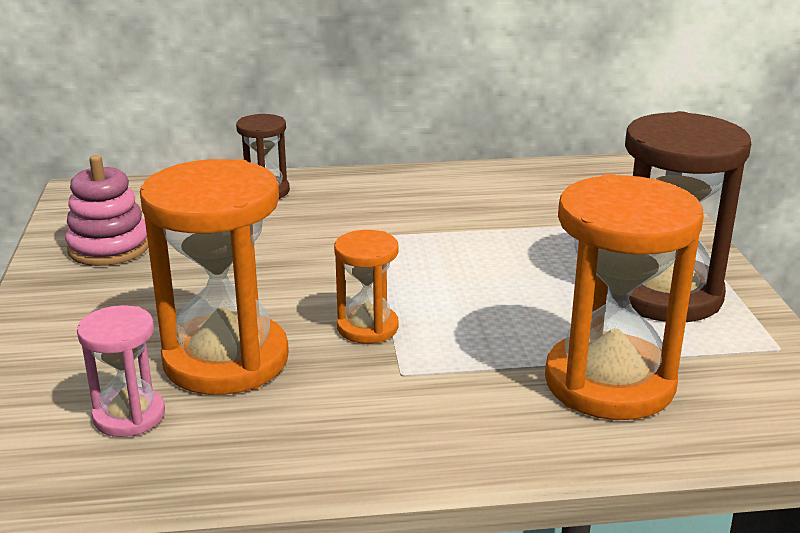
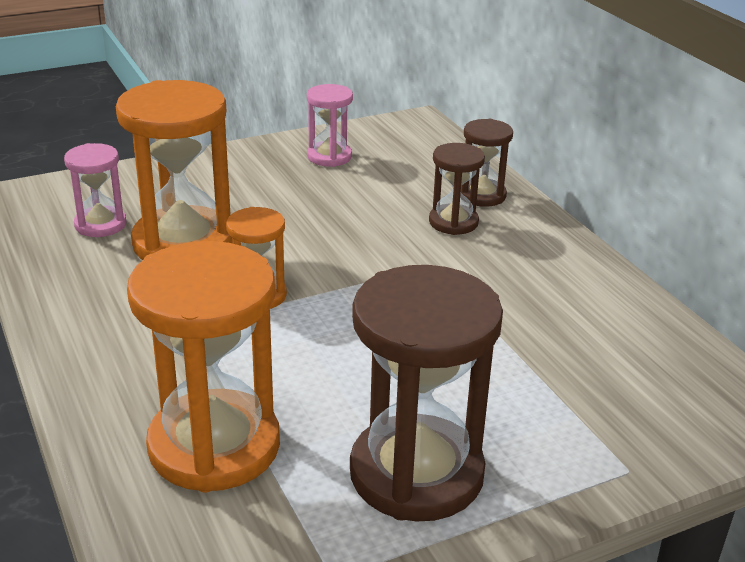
camera: 70 degrees right, 5 degrees up
pink stacking toy [65,155,148,266] -> pink hourglass [307,84,353,167]
none -> brown hourglass [429,143,485,235]

